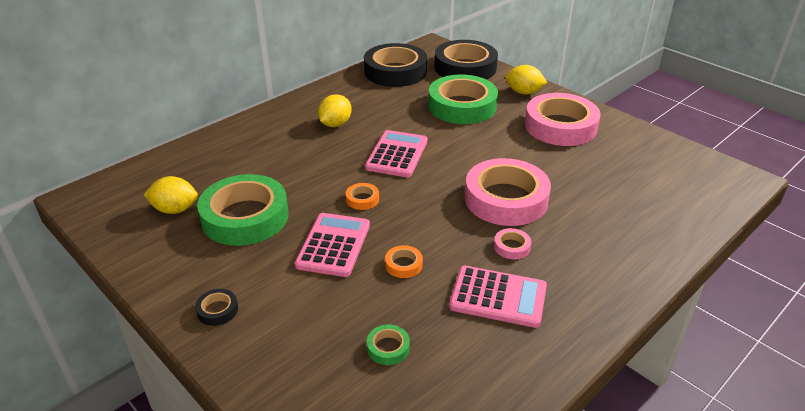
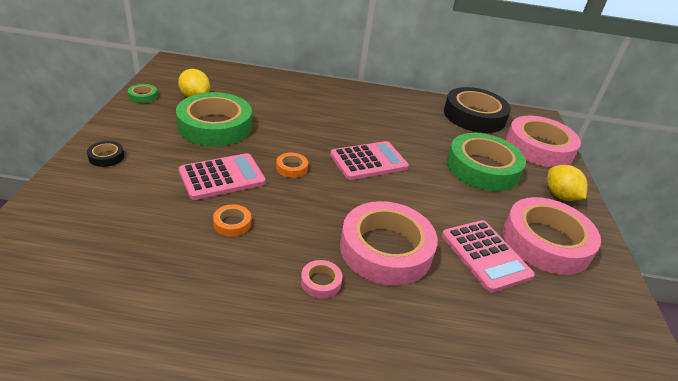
camera: 45 degrees right, 0 degrees up
yellow lemon [318,94,352,127] -> none
green tape [367,324,410,365] -> green tape moved to [128,84,158,103]
black tape [434,40,498,80] -> pink tape [506,116,581,167]
pink calculator [449,266,547,328] -> pink calculator moved to [442,220,535,293]

